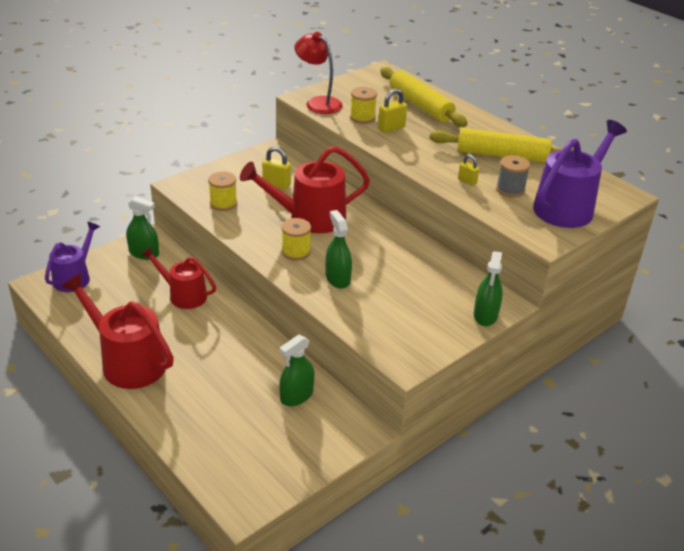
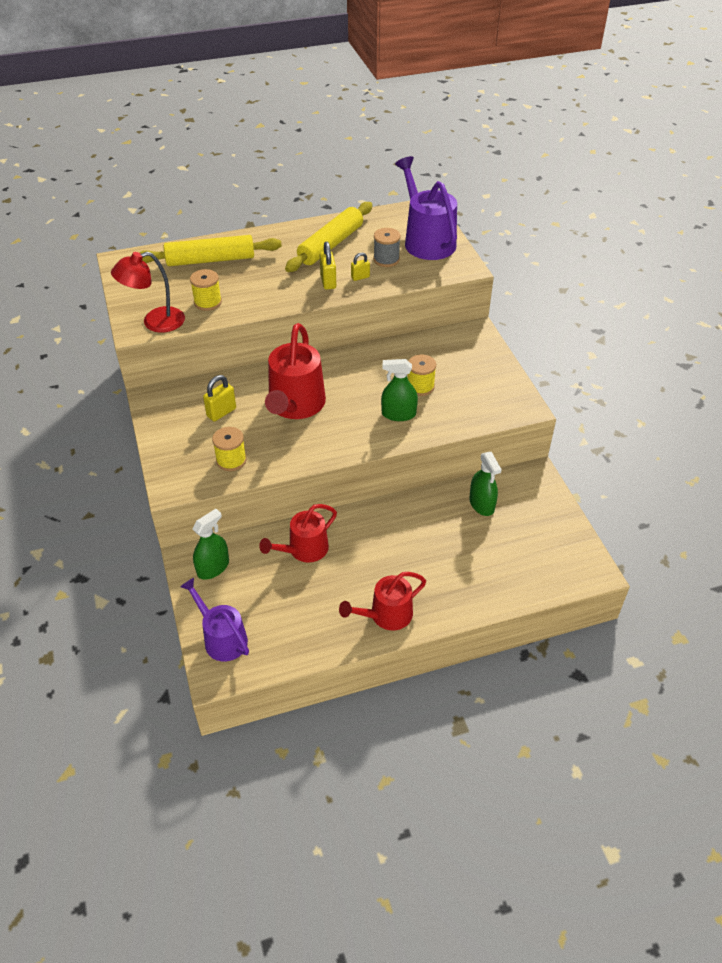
camera: 65 degrees left, 10 degrees up
red watering can [61,273,174,389] -> red watering can [339,572,426,630], size x0.64
yellow spool [281,218,311,260] -> yellow spool moved to [408,355,436,396]
yellow padlock [378,89,407,133] -> yellow padlock moved to [320,242,336,290]
green spray bottle [474,251,503,326] -> none

